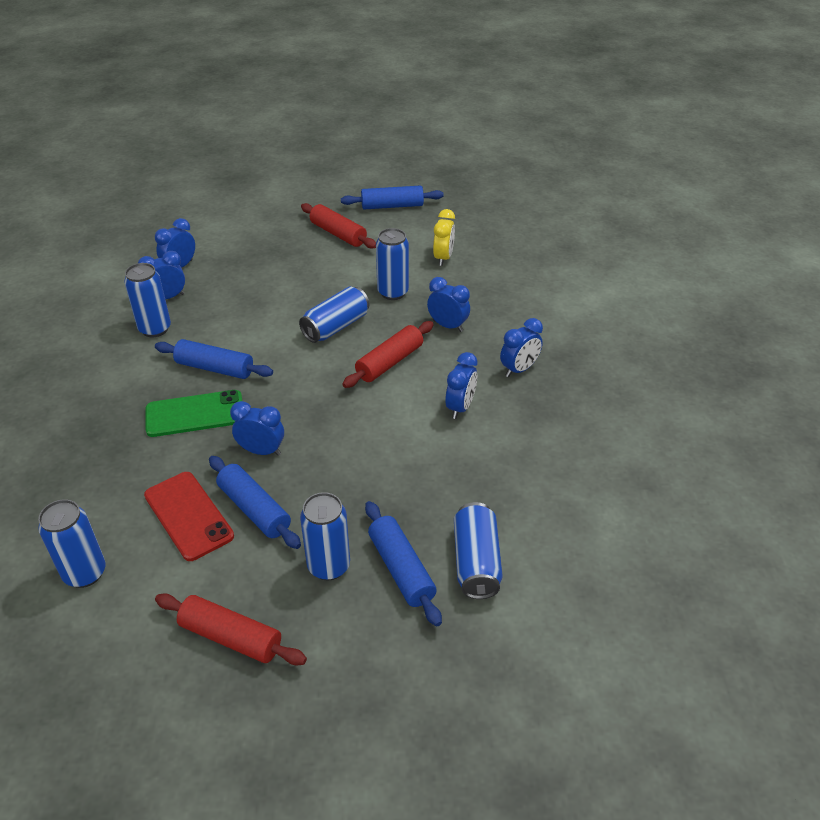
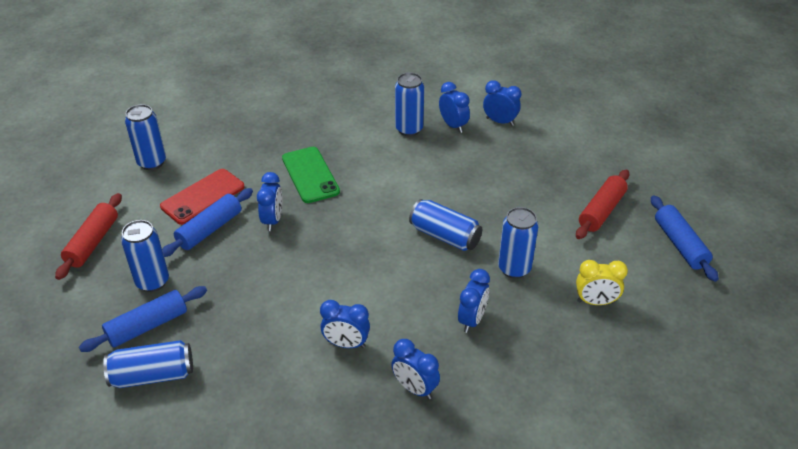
camera: 80 degrees right, 0 degrees up
blue rolling pin [155,339,273,379] -> none
red rolling pin [342,321,434,388] -> none

